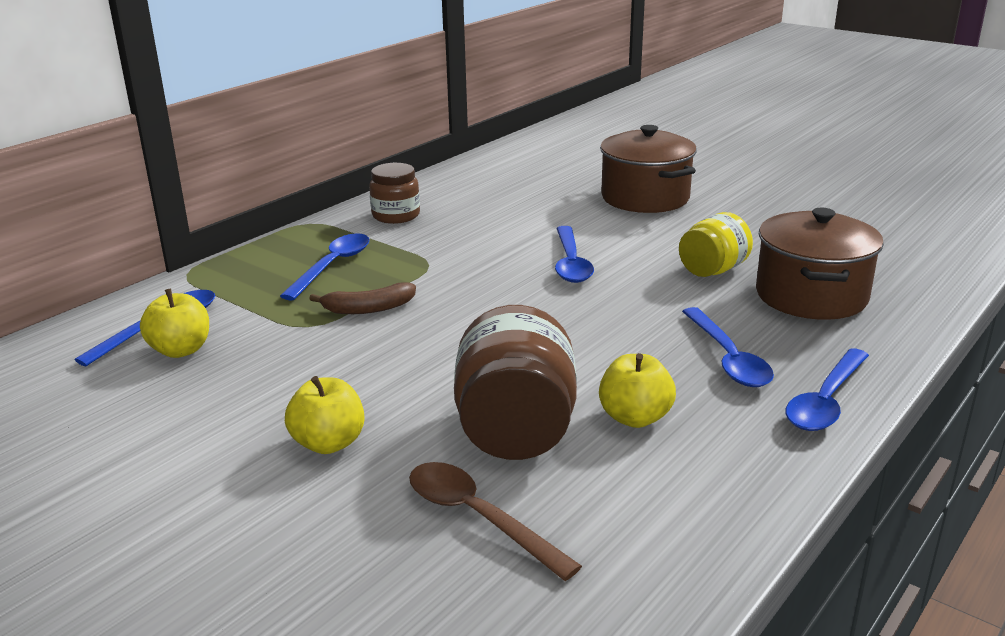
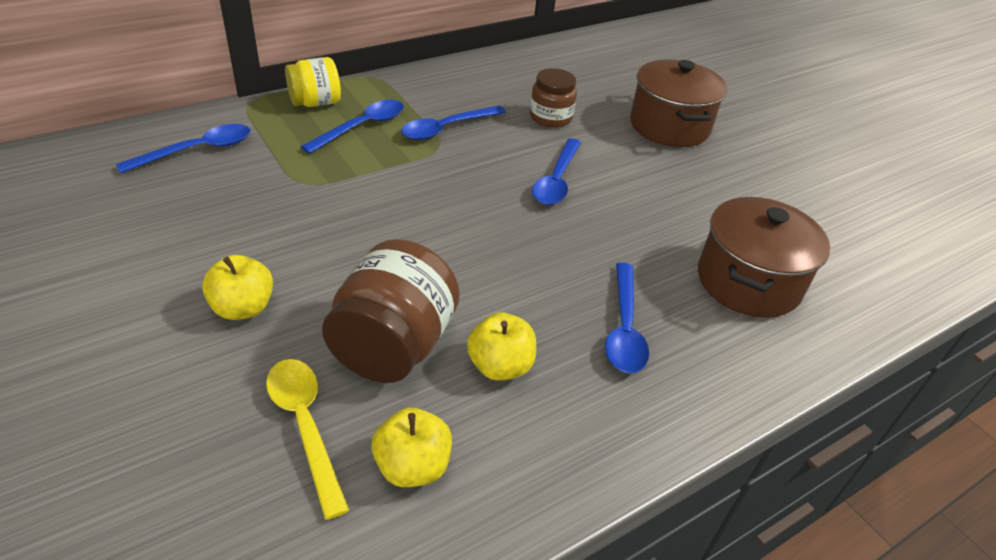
camera: 15 degrees right, 15 degrees up
yellow apple [140,288,209,358] -> yellow apple moved to [371,408,452,487]
brown banana [309,282,416,314] -> none
brown jar [369,163,420,224] -> brown jar moved to [530,68,577,128]
brown spoon [409,462,582,581] -> yellow spoon [266,359,349,520]
yellow jar [679,212,753,277] -> yellow jar moved to [285,57,341,107]
blue spoon [786,348,869,431] -> blue spoon moved to [401,106,506,140]

